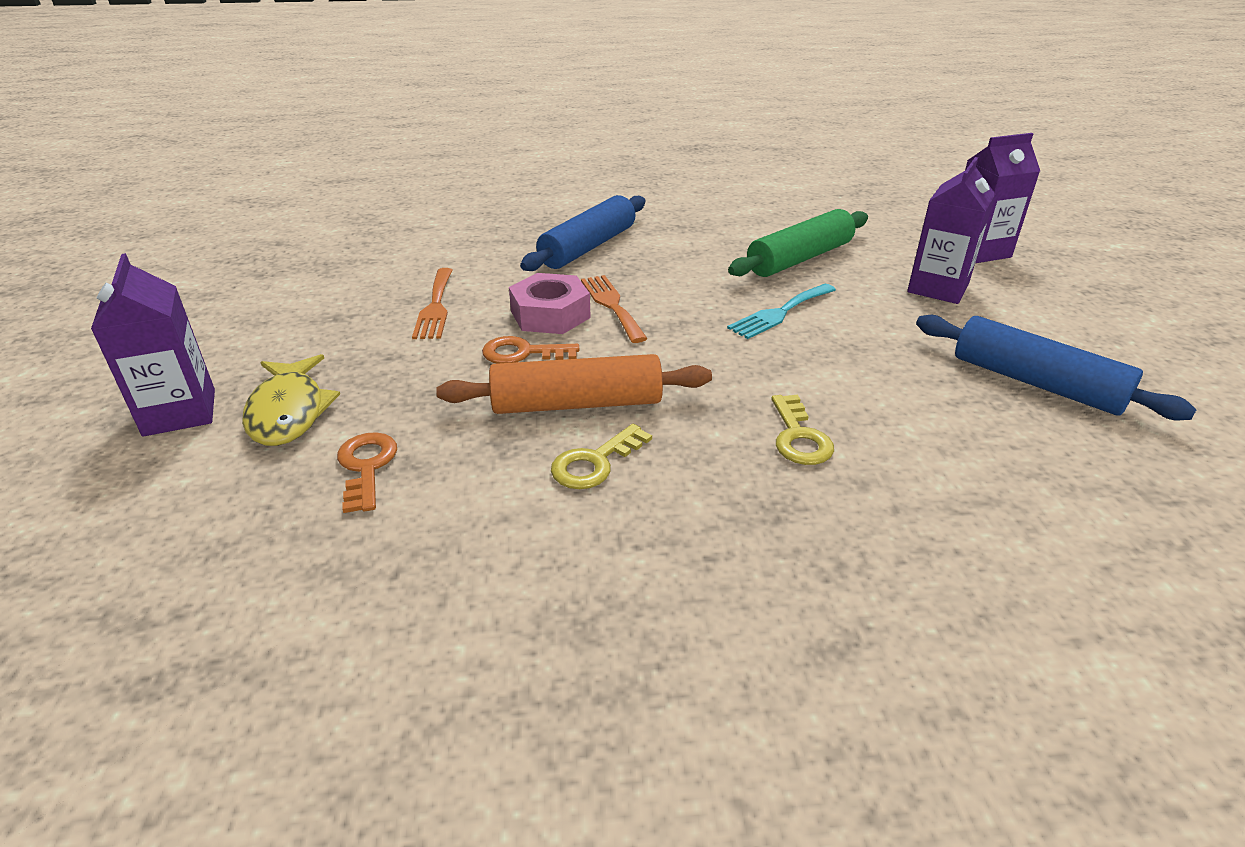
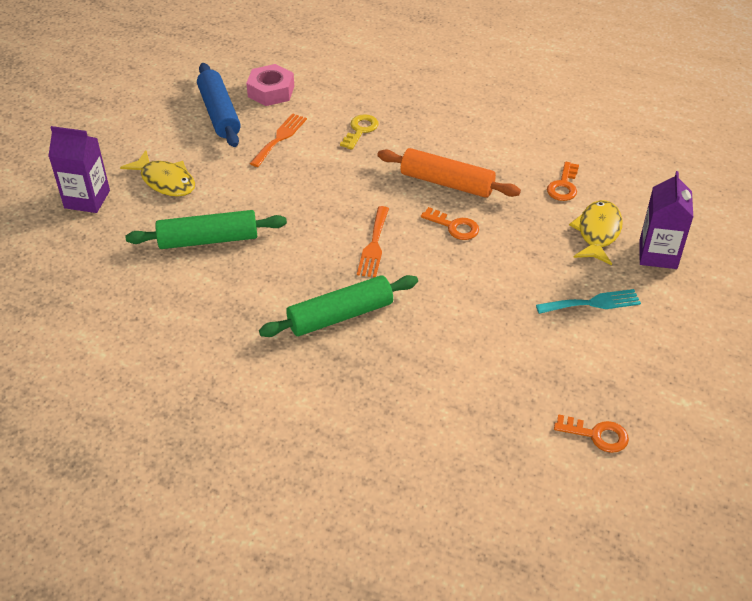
camera: 150 degrees left, 10 degrees up
orange fork [412,268,453,339] -> orange fork moved to [250,113,307,167]
pink nut [509,273,591,334] -> pink nut moved to [246,64,294,106]
blue rolling pin [520,195,645,271] -> green rolling pin [259,275,418,337]
yellow key [551,424,652,489] -> none
turquoise fork [727,284,836,339] -> turquoise fork moved to [536,289,641,314]
purple carton [907,157,995,304] -> yellow fish [120,150,195,197]
none -> orange key [554,414,629,453]

